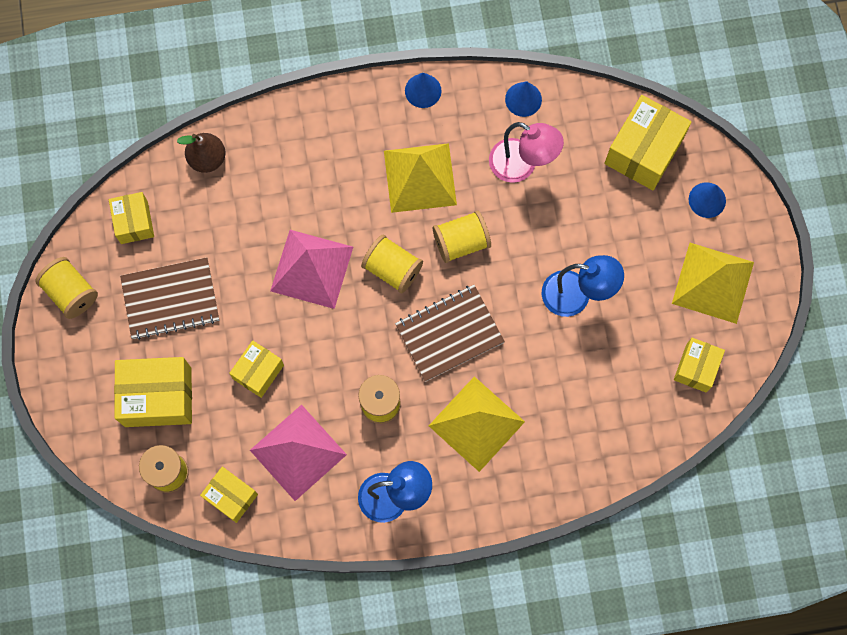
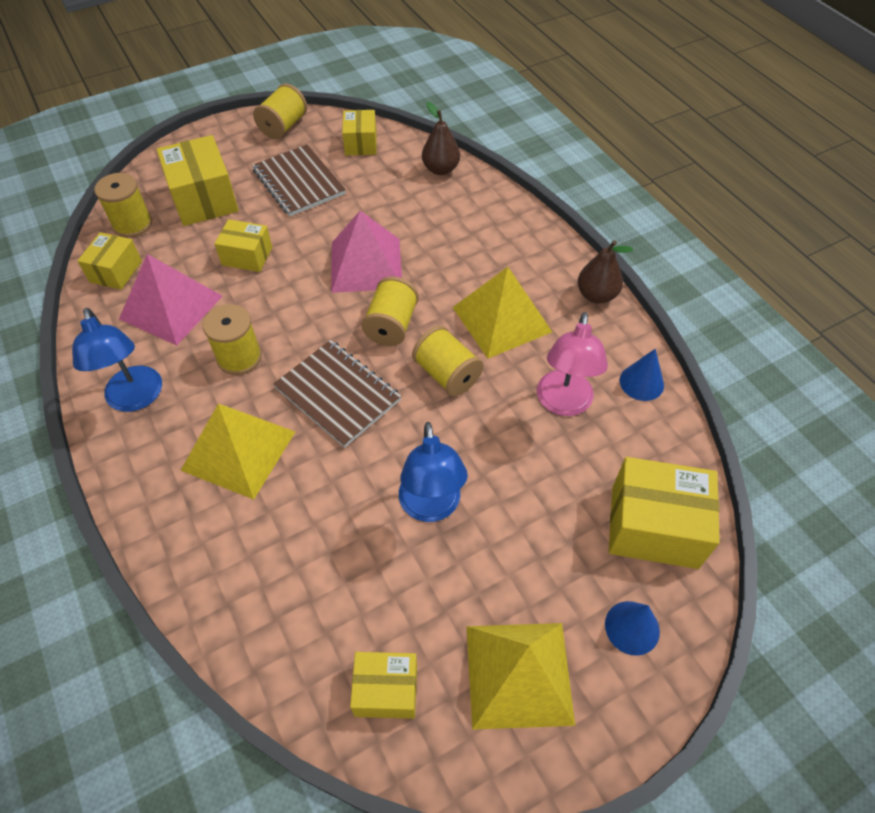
camera: 70 degrees right, 20 degrees down
yellow box [109,192,154,244] -> yellow box turned 60 degrees counterclockwise [342,110,377,155]
blue cone [405,73,442,108] -> brown pear [578,240,633,304]

